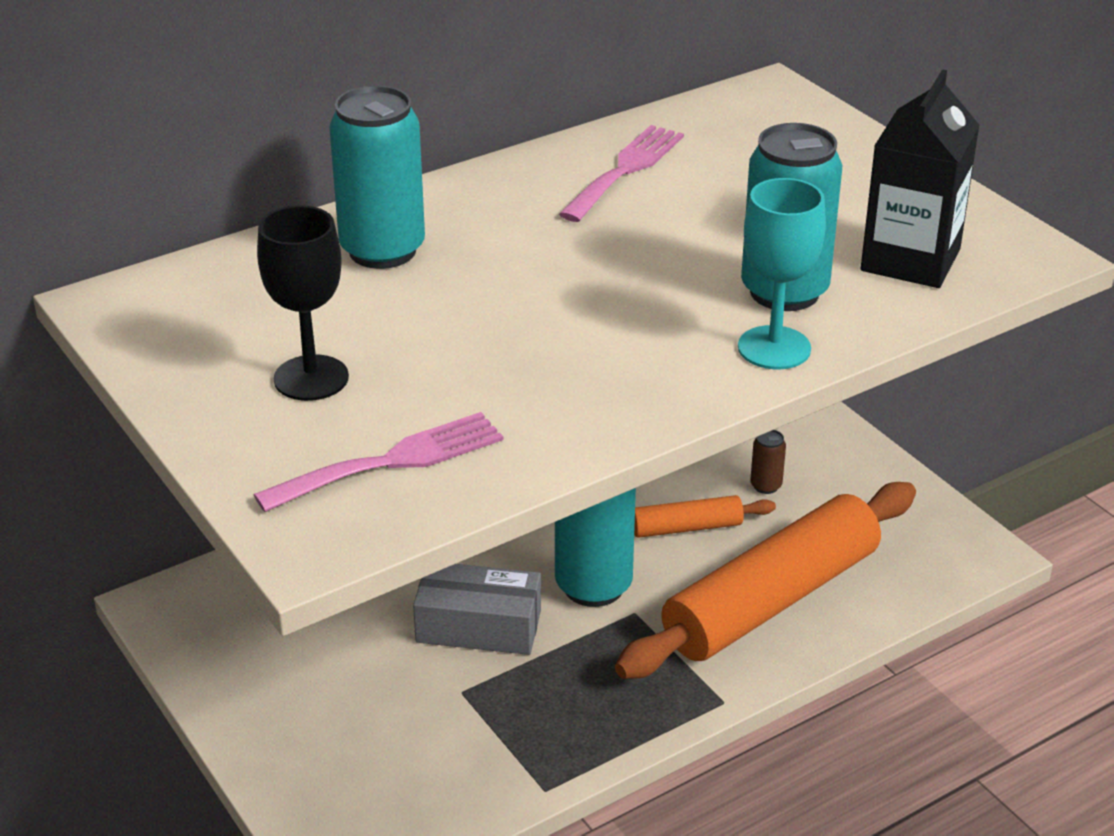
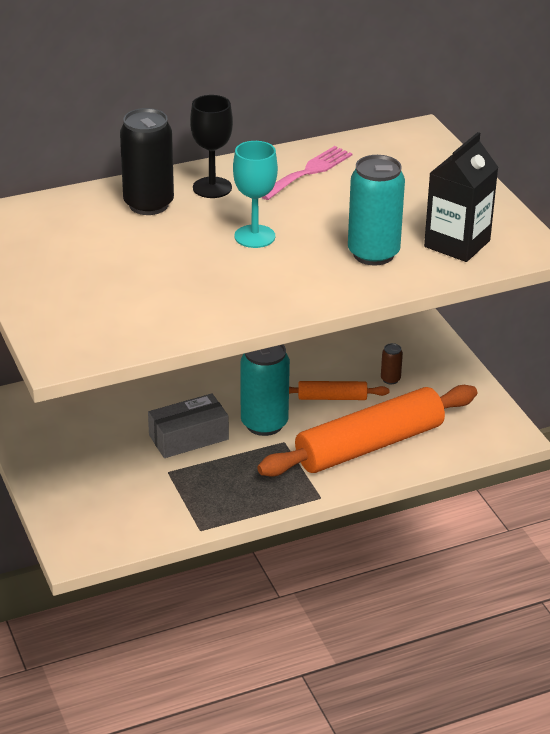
camera: 10 degrees right, 0 degrees up
pink fork [254,412,504,512] -> none
black goblet [257,205,349,401] -> black goblet moved to [190,95,233,198]
turquoise can [329,86,425,269] -> black can [120,108,174,215]
grey box [413,564,541,655] -> grey box turned 45 degrees counterclockwise [148,393,229,458]
turquoise goblet [738,178,826,369] -> turquoise goblet moved to [233,141,278,248]

